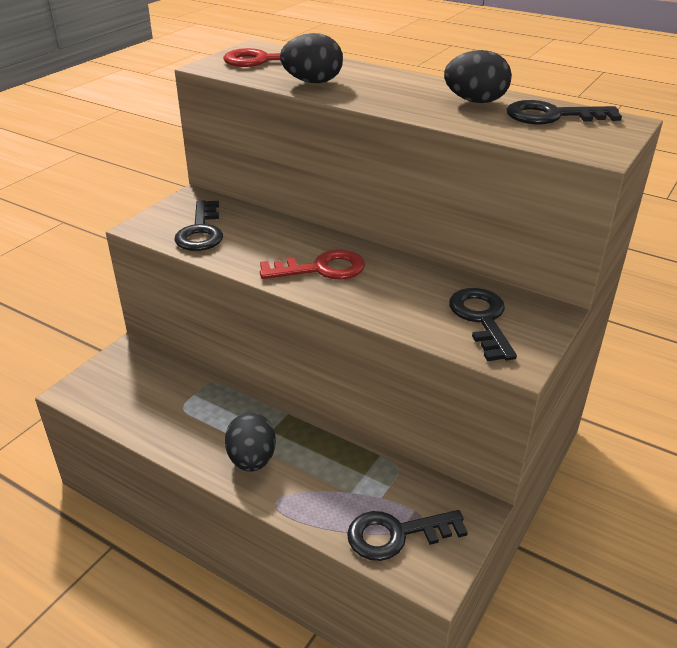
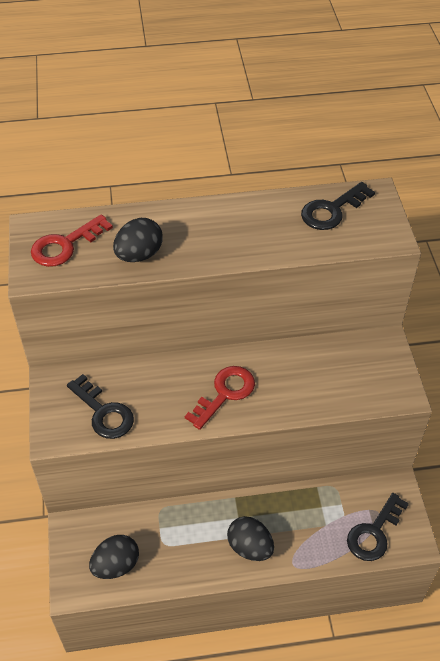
camera: 40 degrees left, 15 degrees up
black egg [444,50,512,103] -> black egg moved to [89,535,139,579]
black key [449,288,517,361] -> none

